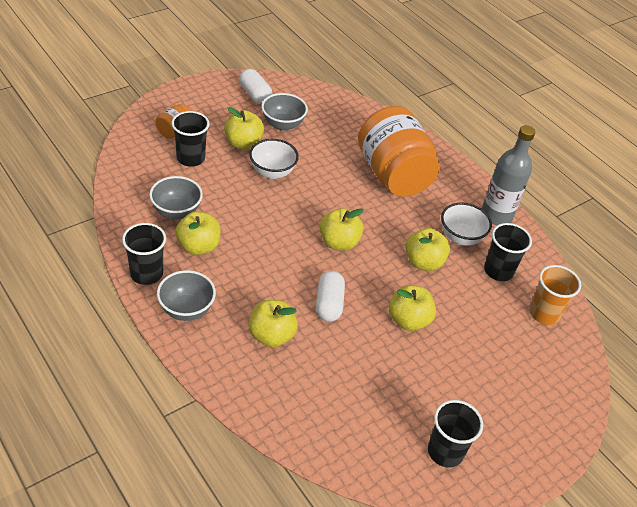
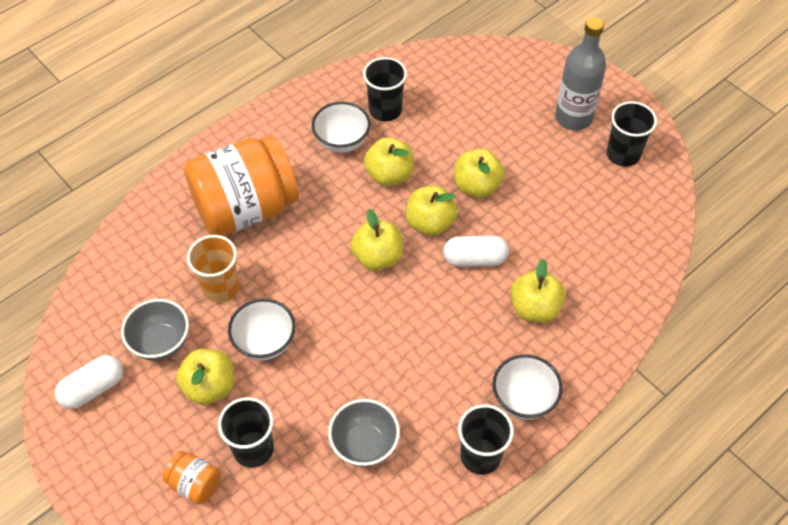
camera: 90 degrees left, 10 degrees up
grey bowl [157,270,216,321] -> white bowl [492,354,563,420]
yellow apple [175,211,221,255] -> yellow apple moved to [406,186,457,236]
grey bottle [482,125,535,225] -> grey bottle moved to [555,17,606,130]
orange cup [529,265,581,325] -> orange cup moved to [187,235,239,303]

